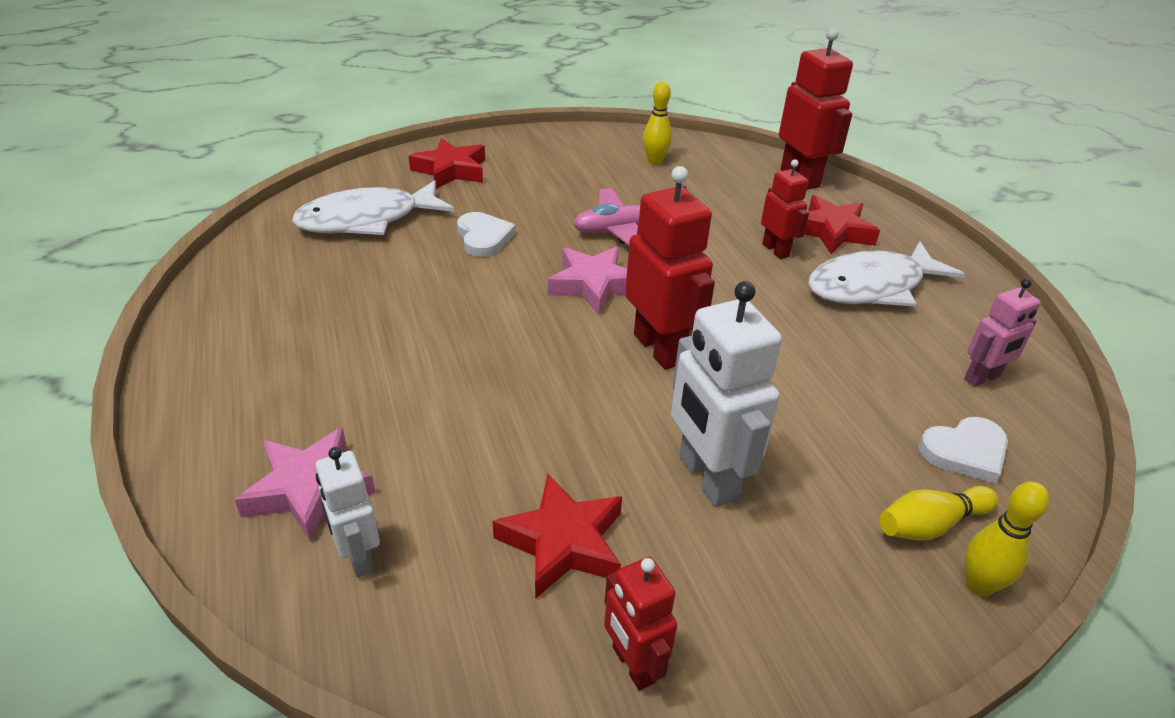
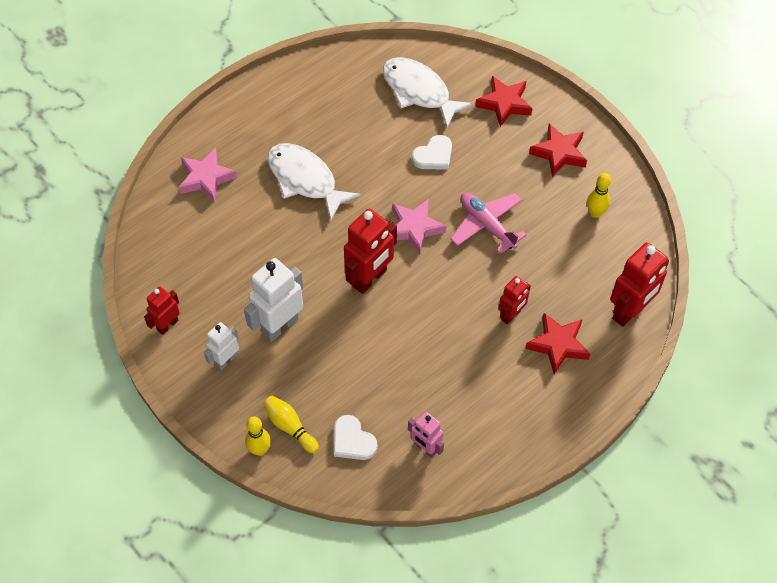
camera: 70 degrees right, 20 degrees up
white robot [316,447,380,577] -> white robot moved to [204,322,239,370]
red star [493,474,622,599] -> red star moved to [529,124,587,177]
white fish [808,241,965,306] -> white fish moved to [267,143,361,220]

